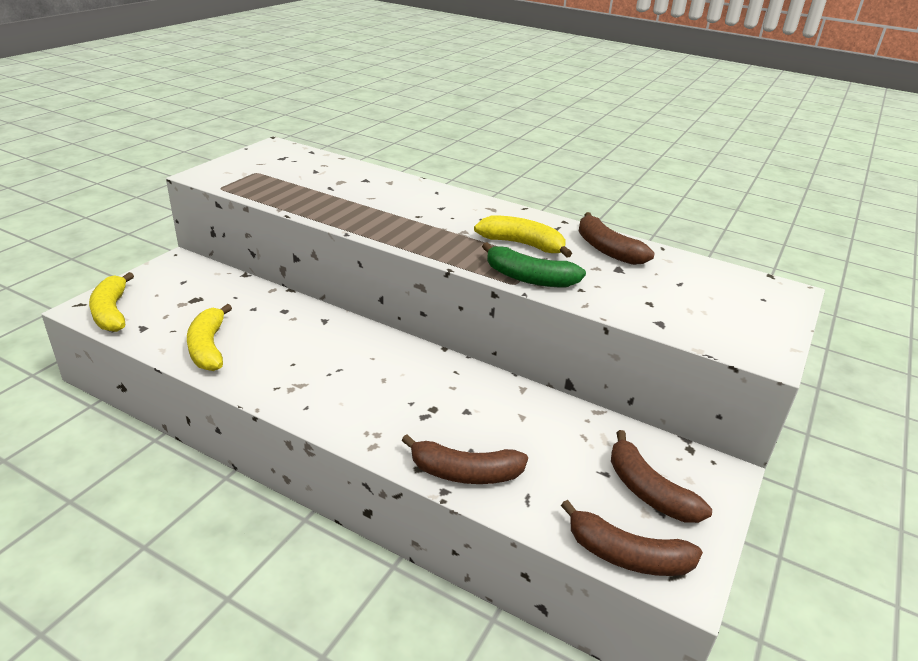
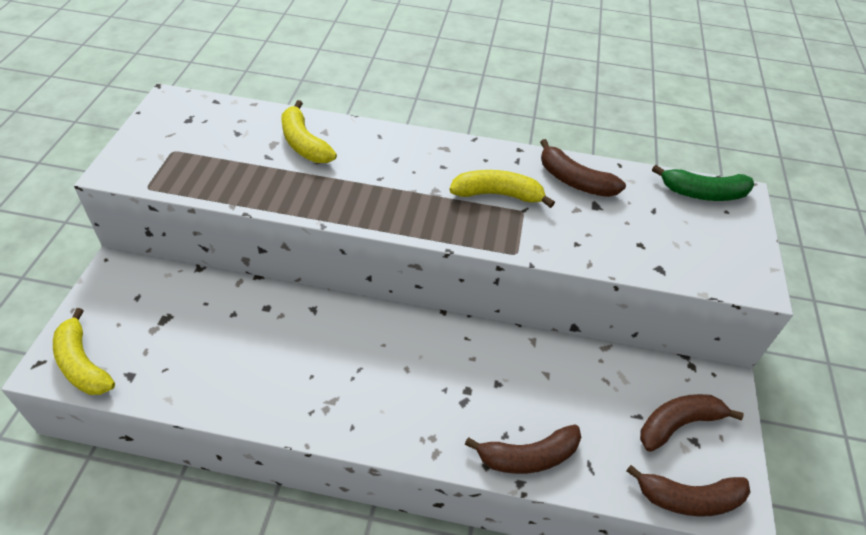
camera: 20 degrees left, 15 degrees up
yellow banana [187,304,232,371] -> yellow banana moved to [281,100,337,163]
green banana [482,242,586,287] -> green banana moved to [652,165,754,201]
brown banana [611,430,712,523] -> brown banana turned 120 degrees clockwise [640,394,743,452]

